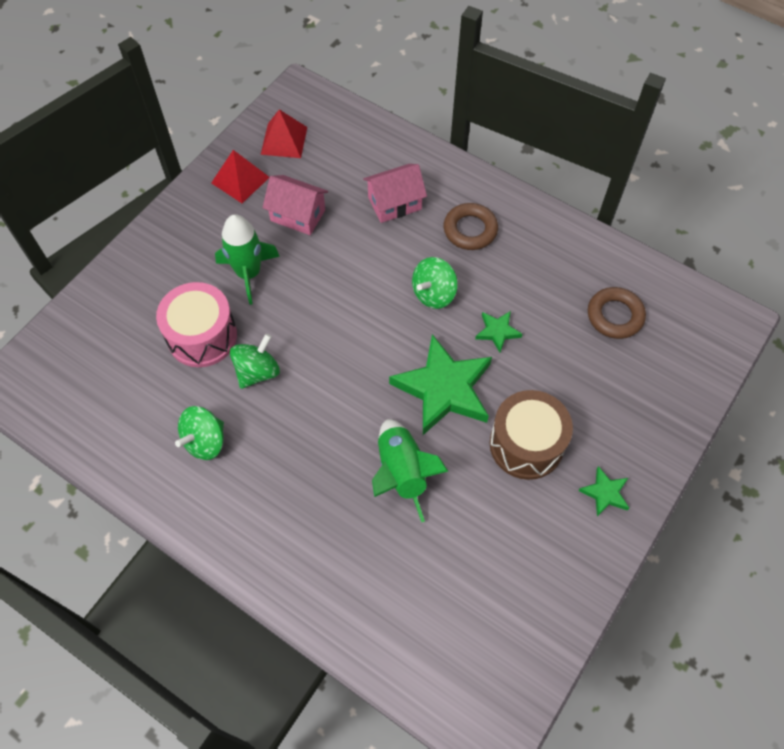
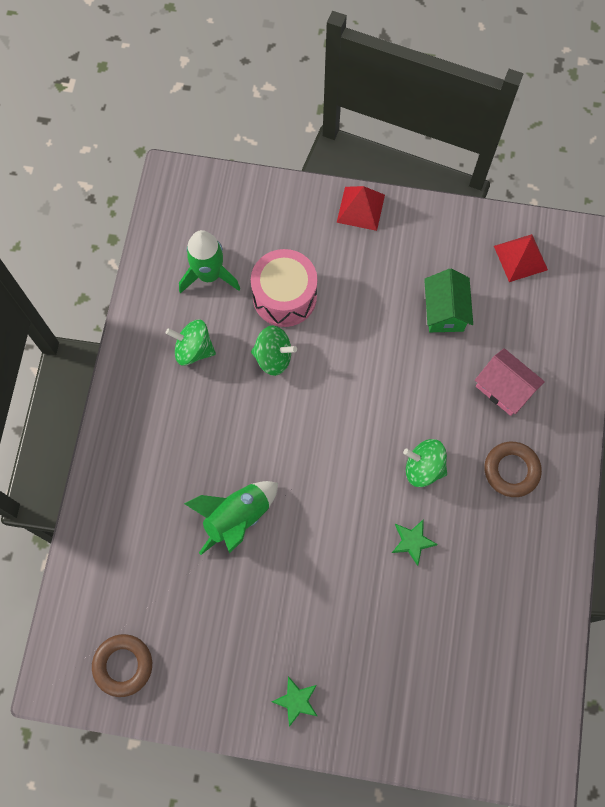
camera: 65 degrees right, 10 degrees up
red pyramid [211,150,269,203] -> red pyramid moved to [337,186,385,231]
green rocket [215,214,280,305] -> green rocket moved to [179,230,240,293]
pink house [262,175,328,235] -> green house [424,269,473,332]
green star [389,334,492,435] -> none
brown drum [490,390,573,480] -> none
brown ring [588,287,646,339] -> brown ring moved to [92,634,152,697]

